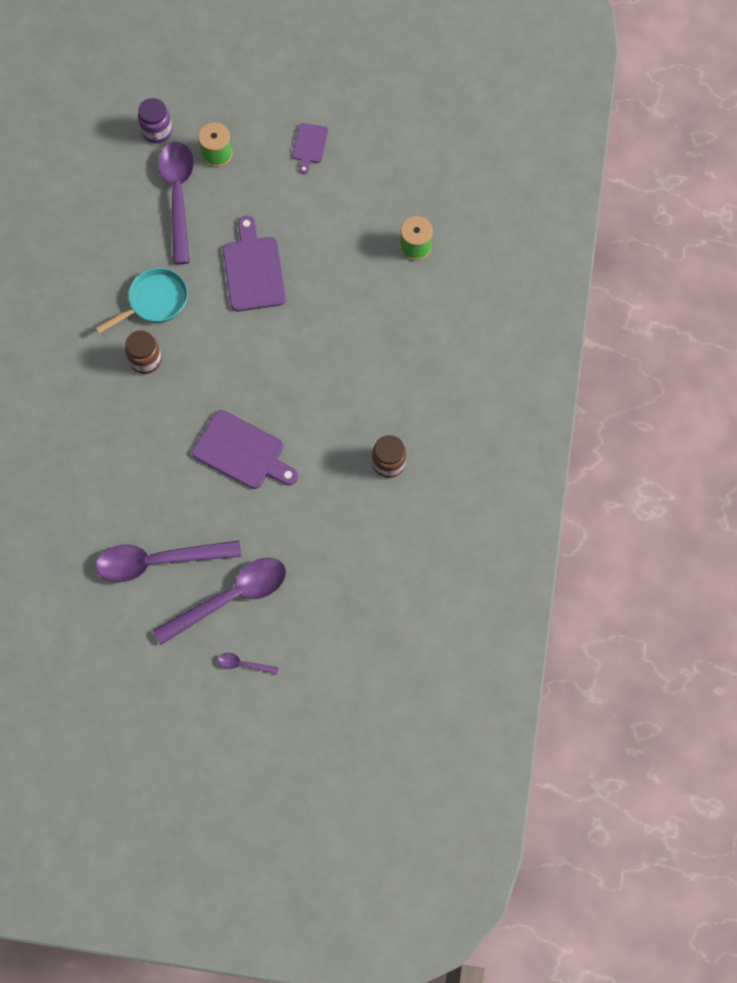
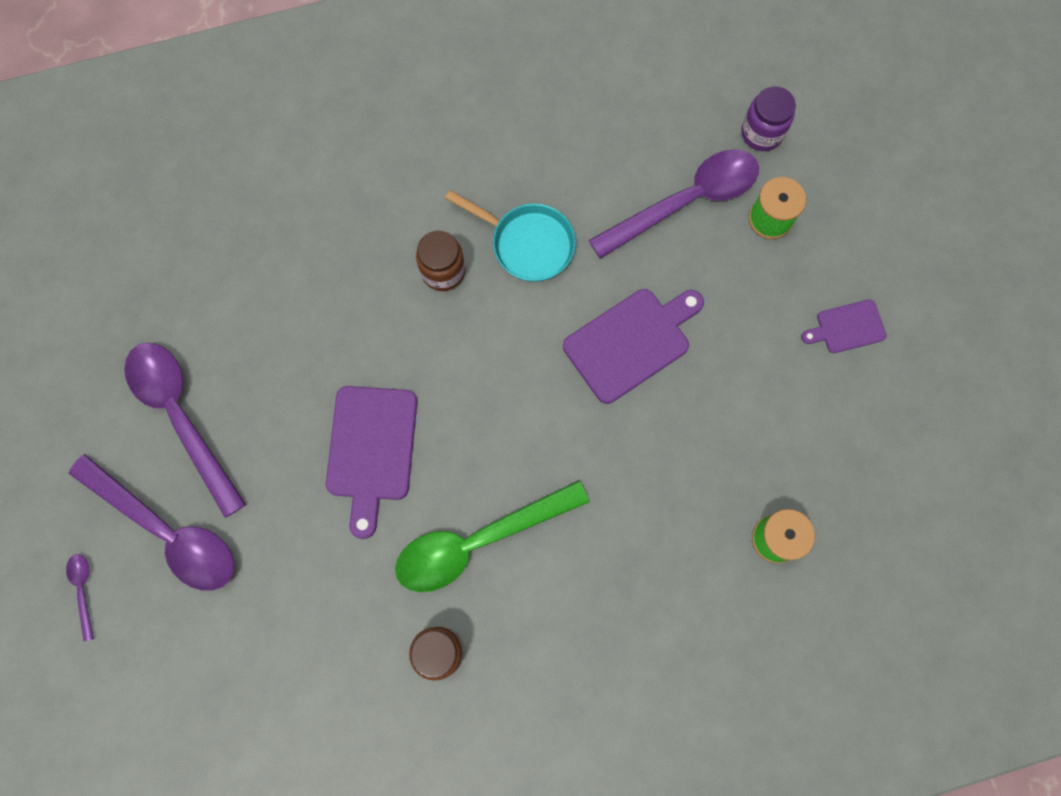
camera: 65 degrees right, 5 degrees up
none -> green spoon [395,480,589,592]

